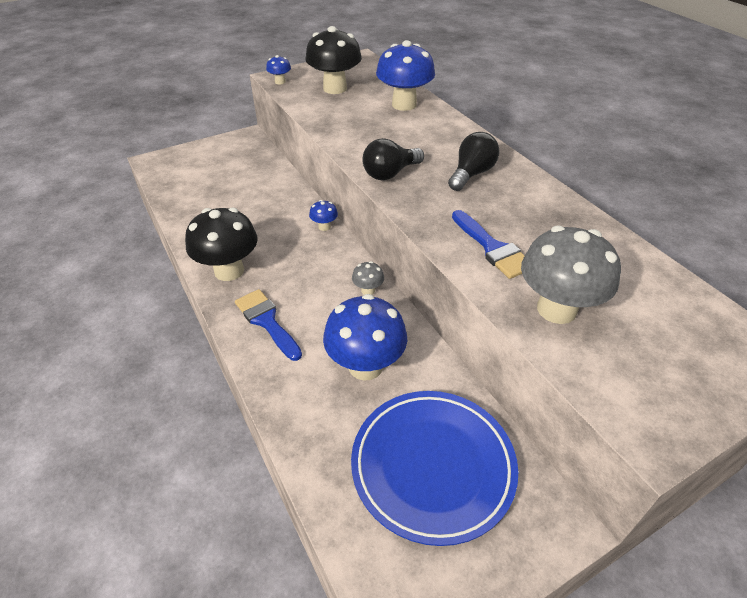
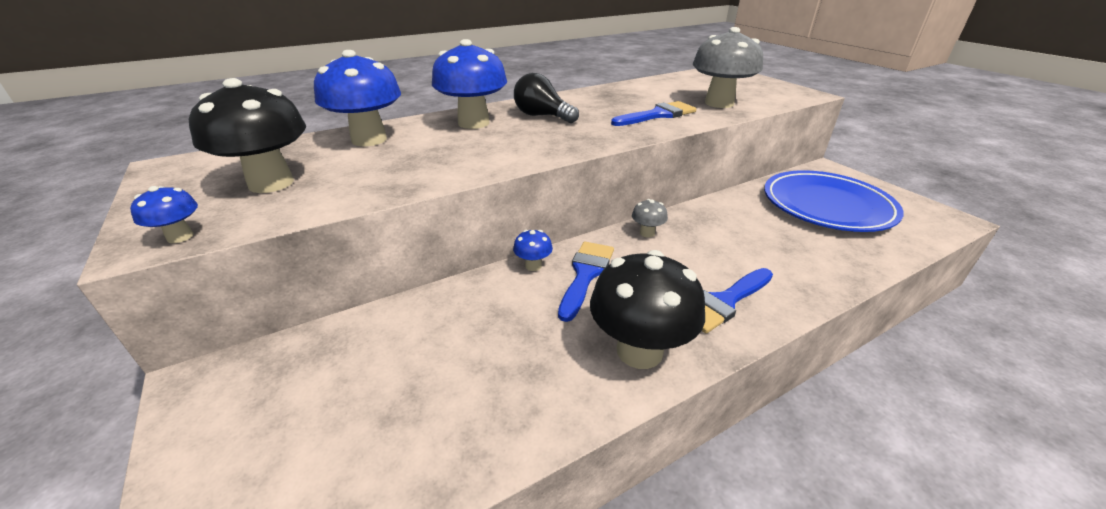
camera: 90 degrees left, 10 degrees down
blue mushroom [323,294,407,381] -> blue mushroom moved to [432,39,507,129]
black light bulb [363,138,424,180] -> none
none -> blue brush [558,242,614,322]

